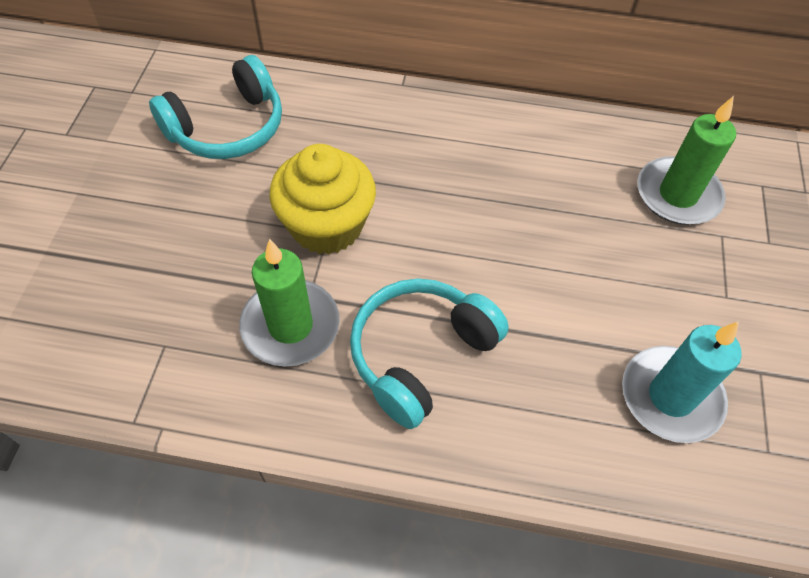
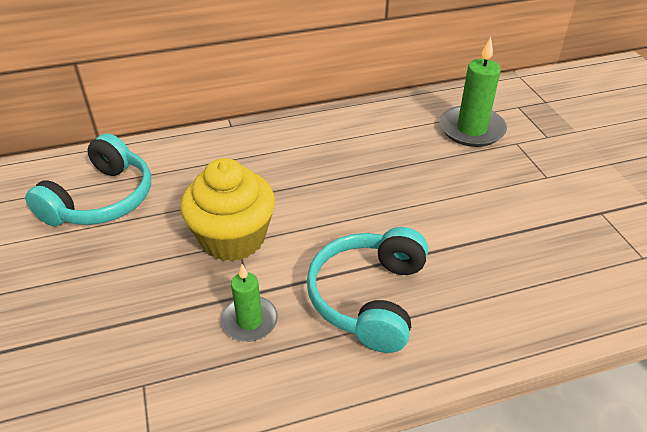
camera: 25 degrees left, 15 degrees down
green candle [239,239,340,366] -> green candle [221,264,278,342], size x0.62
turquoise candle [622,321,742,443] -> none

